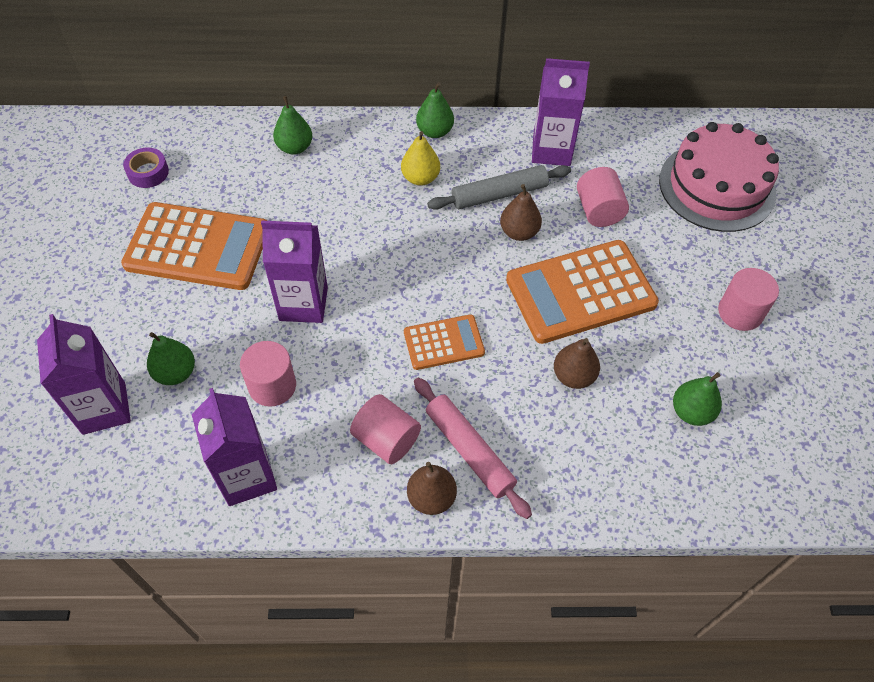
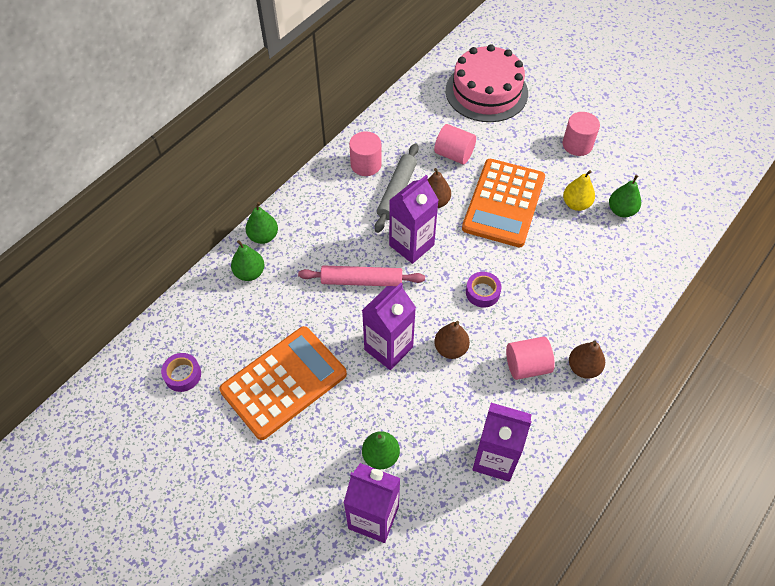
camera: 50 degrees left, 0 degrees up
pink cylinder [240,341,296,407] -> pink cylinder moved to [349,131,382,176]
yellow pear [401,131,440,186] -> yellow pear moved to [563,170,595,211]
orange calculator [404,314,485,370] -> purple tape [466,272,501,307]
pink rolling pin [414,378,532,519] -> pink rolling pin moved to [298,265,425,286]
green pear [416,82,454,138] -> green pear moved to [246,202,278,244]
purple carton [532,58,590,166] -> purple carton moved to [389,175,438,264]
brown pear [554,338,600,389] -> brown pear moved to [434,321,470,359]

